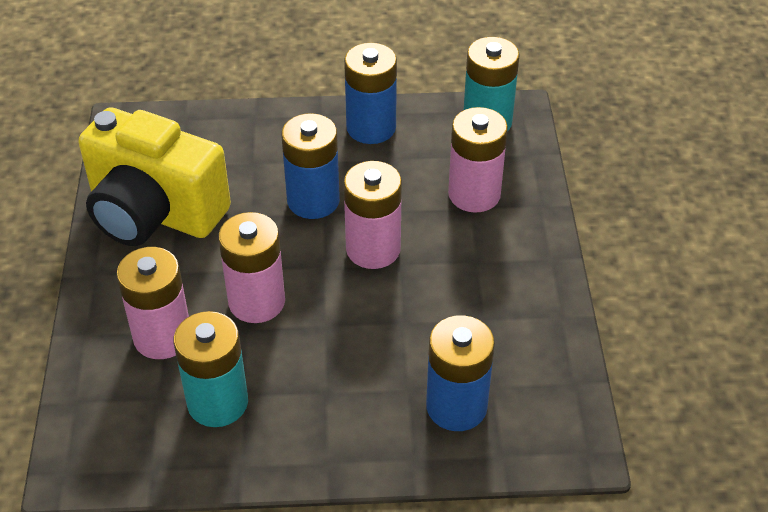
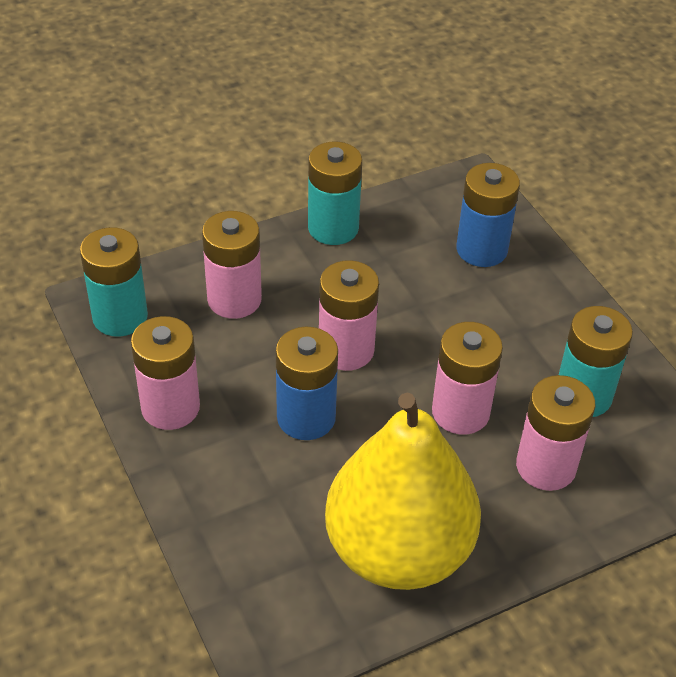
camera: 115 degrees left, 0 degrees up
yellow camera [78,107,231,246] -> yellow pear [325,392,481,590]
blue battery [344,43,397,144] -> pink battery [131,316,200,430]
none -> turquoise battery [308,141,362,245]

